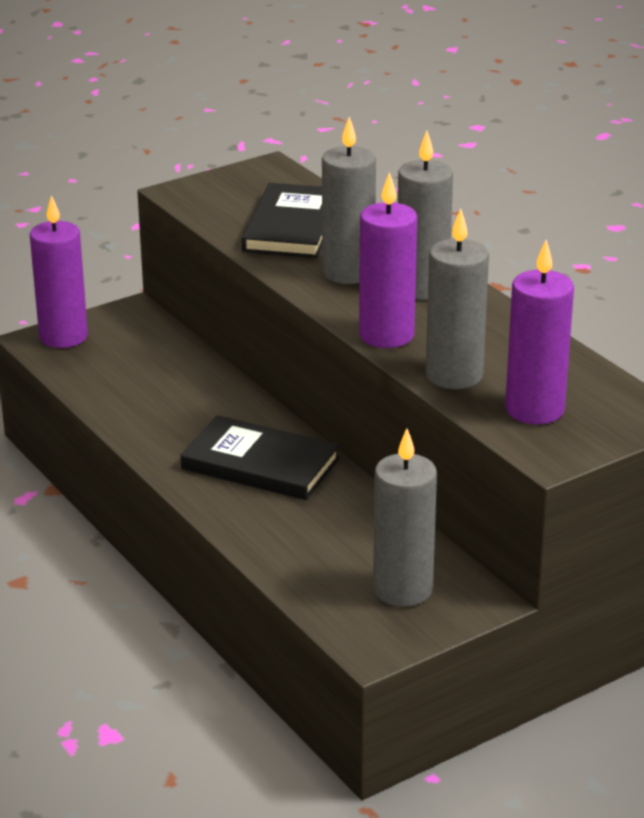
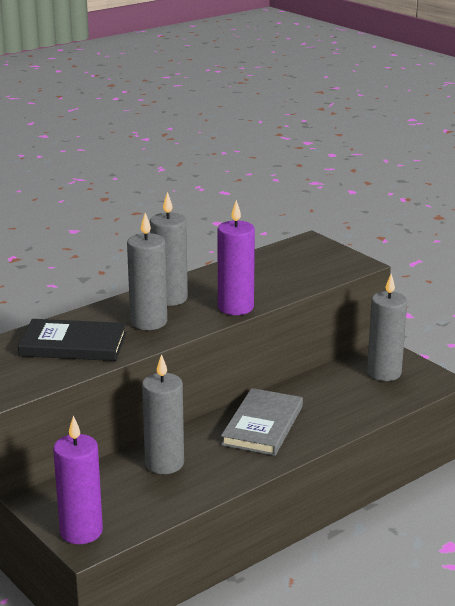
camera: 95 degrees left, 5 degrees down
black book [181,415,340,500] -> grey book [221,388,303,456]
grey candle [426,209,489,389] -> grey candle moved to [142,354,184,474]
purple candle [505,240,574,424] -> none

